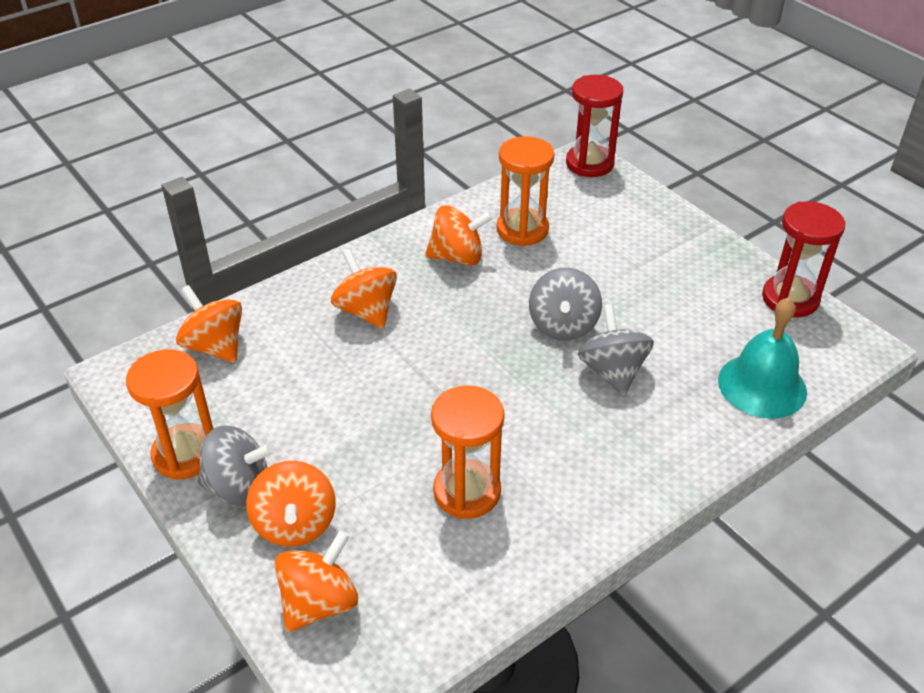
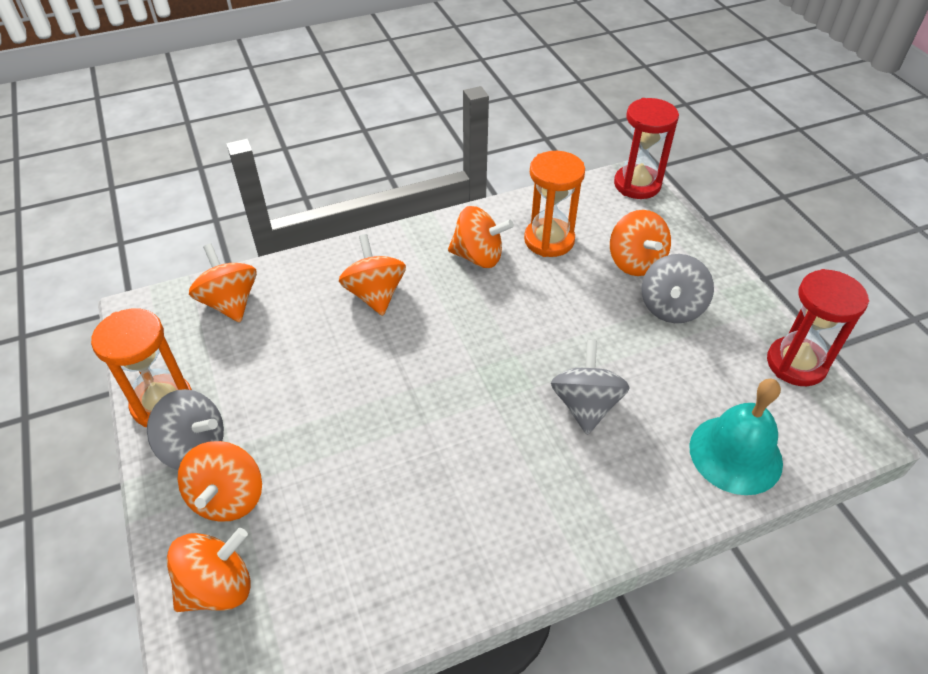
camera: 15 degrees right, 5 degrees up
orange hourglass [431,386,504,519] -> none
grey spinning top [529,268,602,340] -> grey spinning top moved to [642,254,714,323]
none -> orange spinning top [610,210,671,276]

